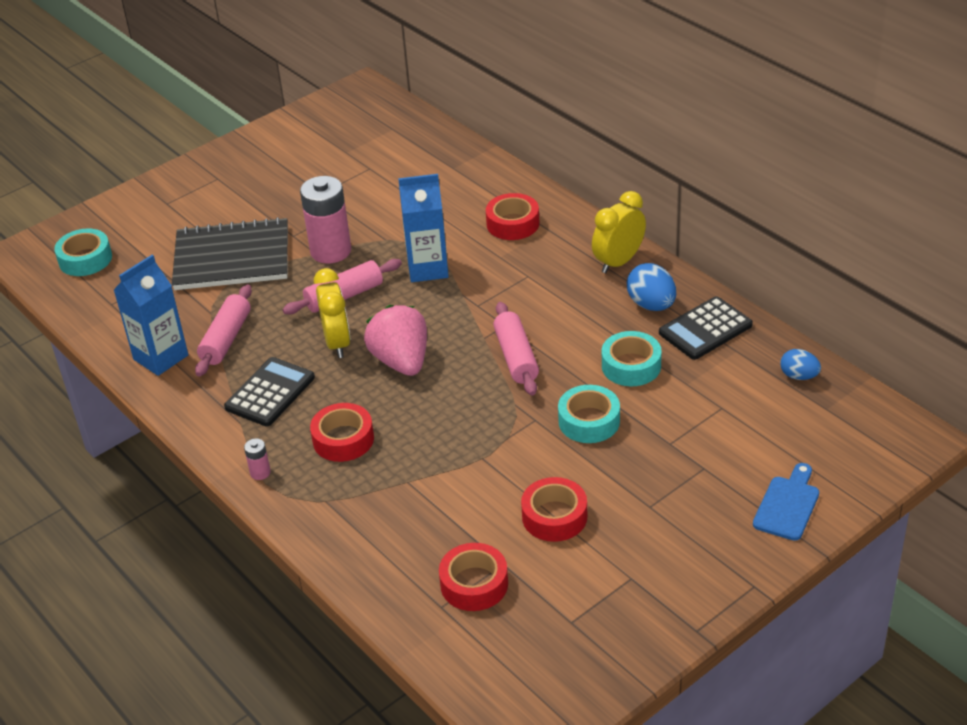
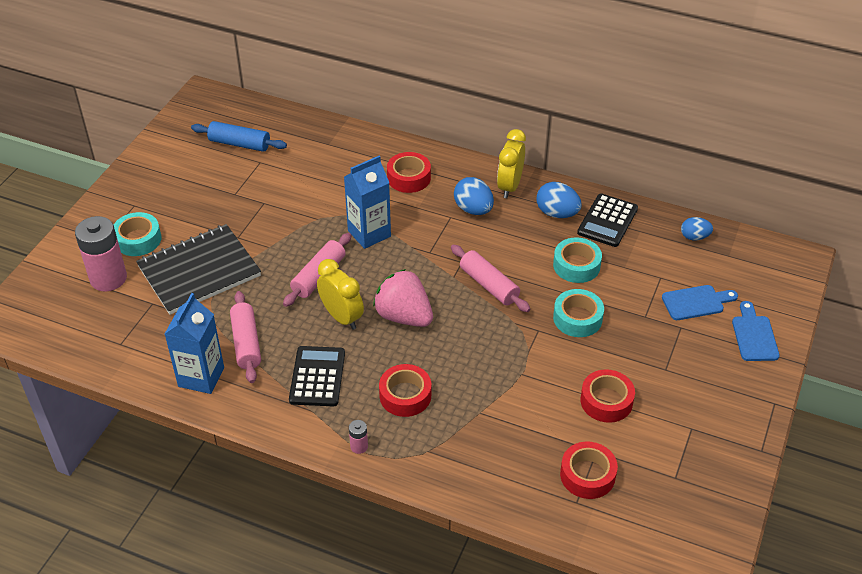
camera: 30 degrees left, 5 degrees up
turquoise tape [54,228,112,276] -> turquoise tape moved to [114,212,161,256]
pink battery [300,176,351,264] -> pink battery moved to [75,216,127,292]
none -> blue rolling pin [191,121,287,152]
none -> blue egg [454,177,494,215]
none -> blue cutting board [662,285,738,320]

